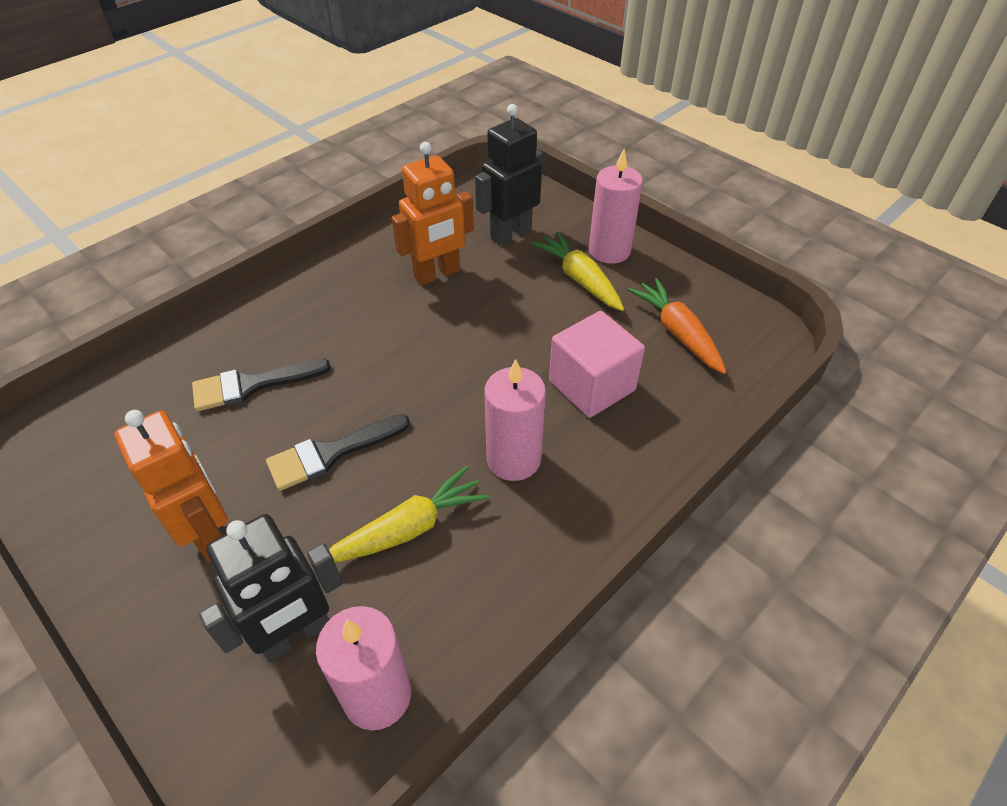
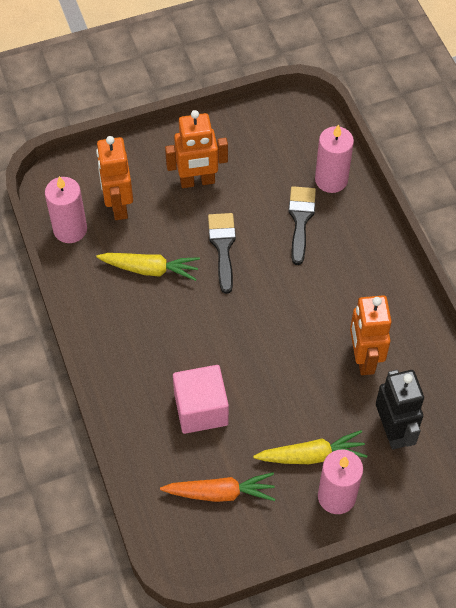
camera: 115 degrees right, 10 degrees up
black robot [199,514,342,662] -> orange robot [96,136,133,220]
yellow carrot [329,466,490,563] -> yellow carrot turned 75 degrees counterclockwise [96,253,200,281]
pink candle [485,359,546,481] -> pink candle moved to [315,124,354,193]

